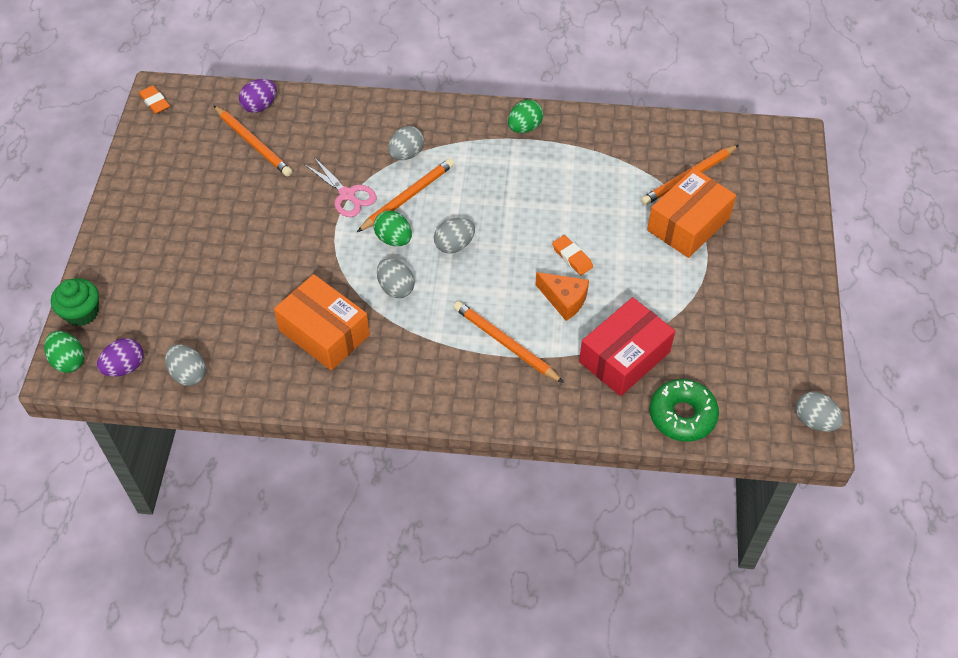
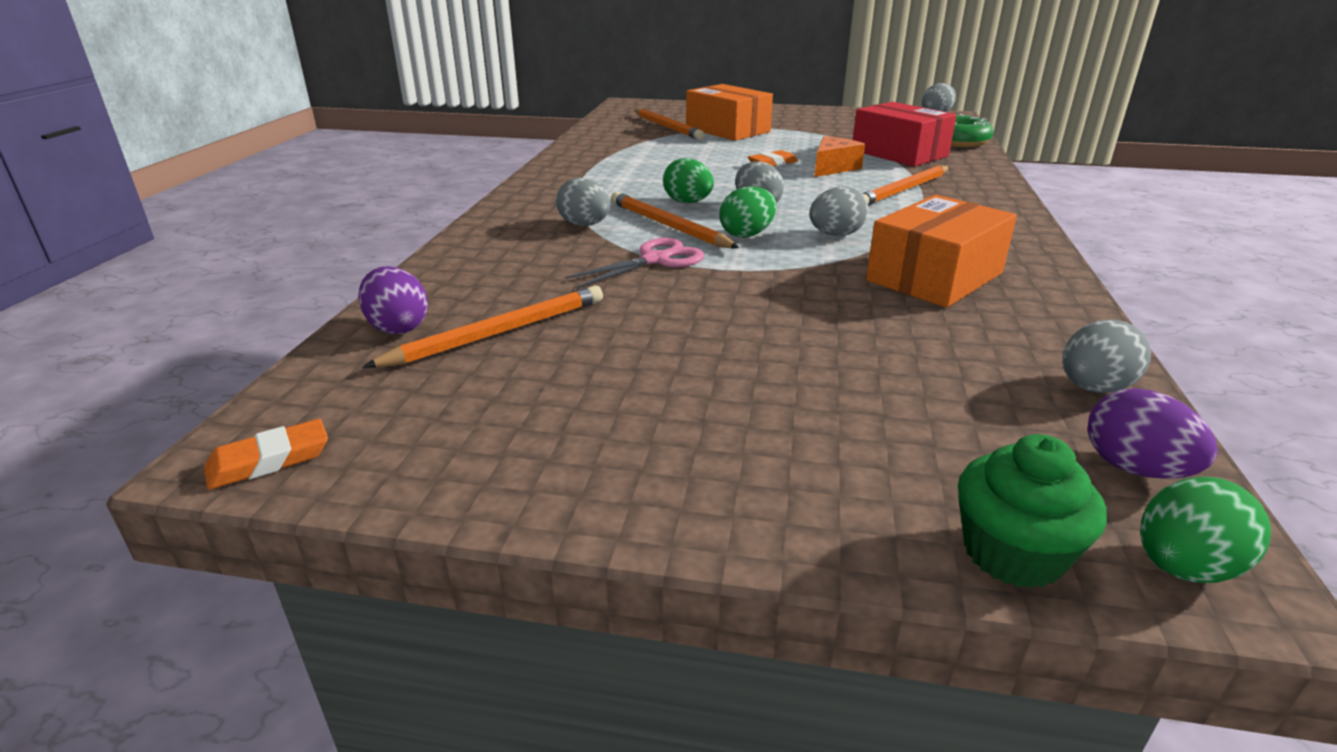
camera: 85 degrees left, 25 degrees down
green egg [508,100,543,133] -> green egg moved to [663,158,714,203]

